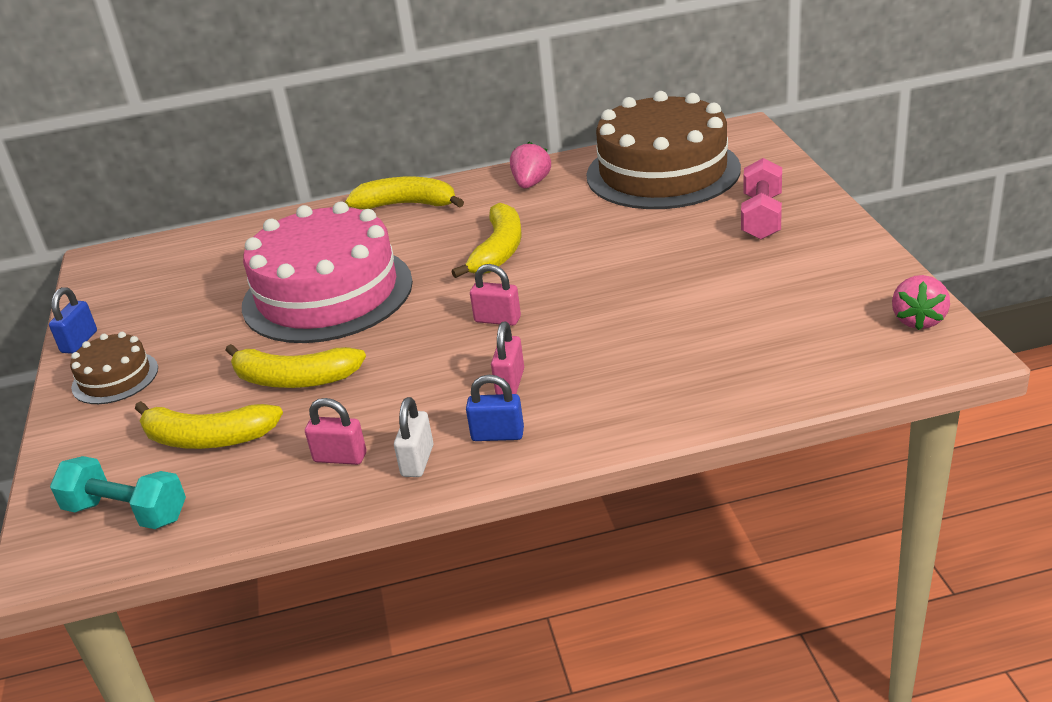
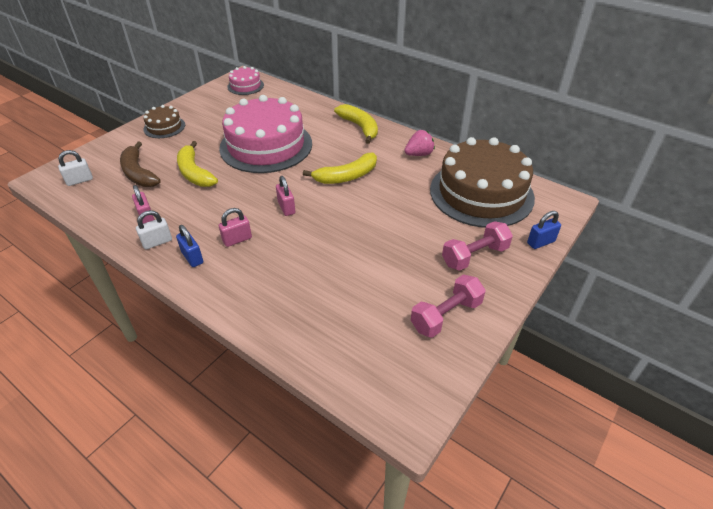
camera: 45 degrees right, 10 degrees up
blue padlock [49,287,97,354] -> blue padlock moved to [527,211,561,249]
turquoise dumbbell [50,456,186,529] -> white padlock [58,150,93,186]
yellow banana [135,401,283,449] -> brown banana [120,141,161,187]
pink strawberry [892,275,950,330] -> none
none -> pink cake [227,66,264,95]
none -> pink dumbbell [411,274,486,338]

